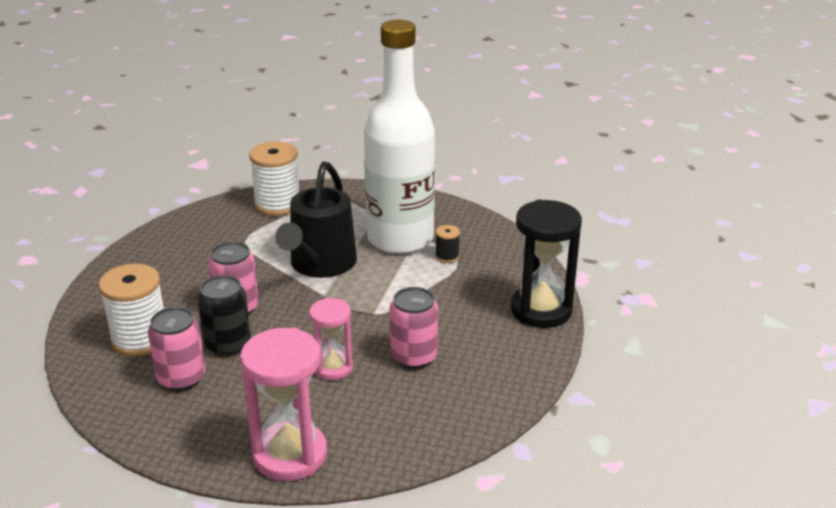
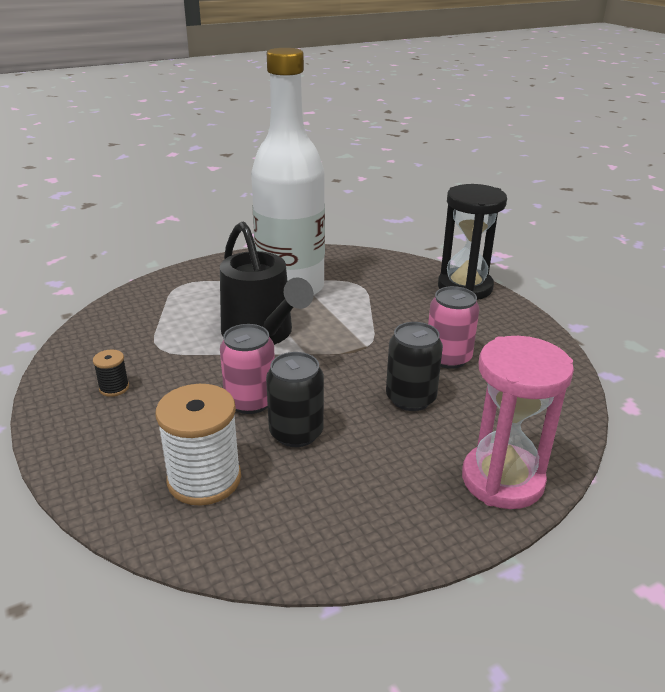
camera: 45 degrees left, 0 degrees up
pink can [148,307,206,391] -> none
white spool [249,141,299,216] -> none
pink hourglass [309,298,353,380] -> black can [386,322,443,411]
black spool [435,225,460,263] -> black spool moved to [93,349,129,397]

